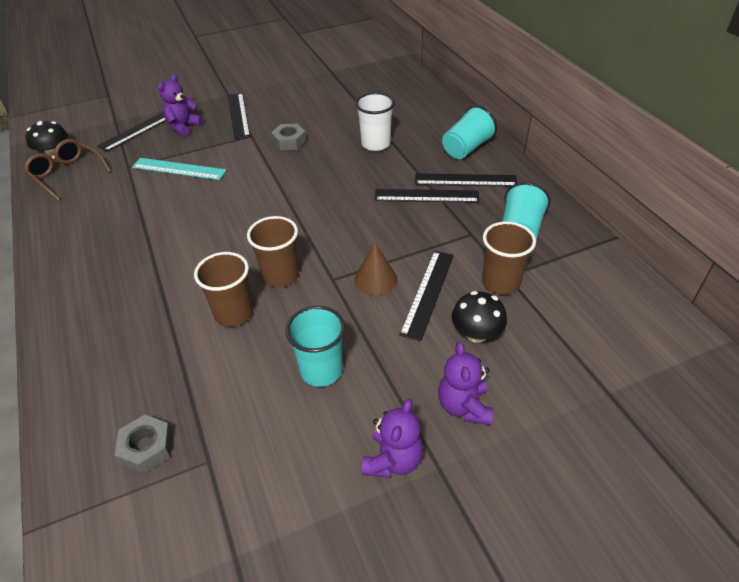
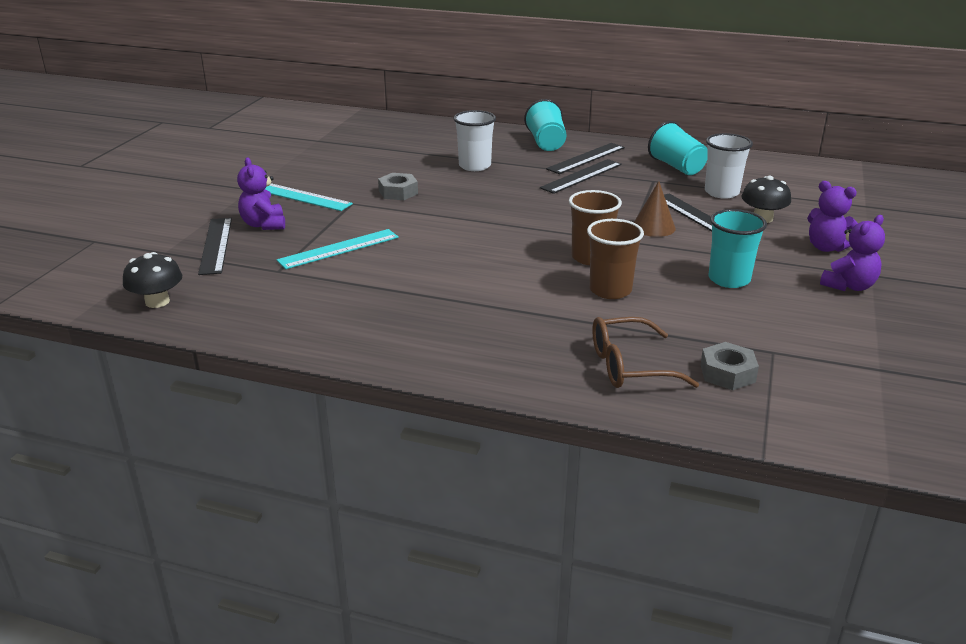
camera: 50 degrees left, 15 degrees down
brown glasses [23,139,112,201] -> brown glasses moved to [592,317,699,388]
black ruler [228,93,250,139] -> turquoise ruler [265,183,353,211]
purple teddy bear [362,398,423,478] -> purple teddy bear turned 75 degrees clockwise [820,215,885,291]
brown cup [482,221,536,295] -> white cup [705,133,753,199]

